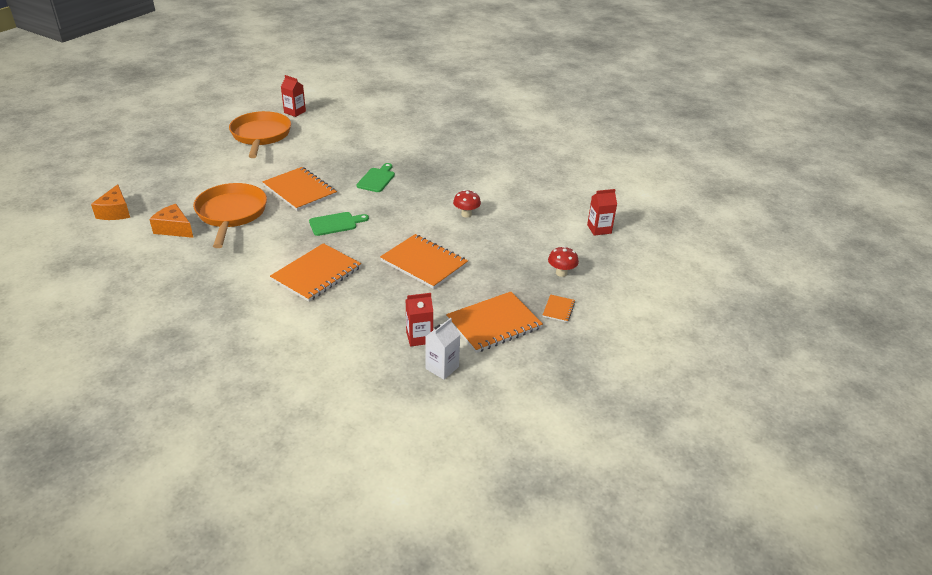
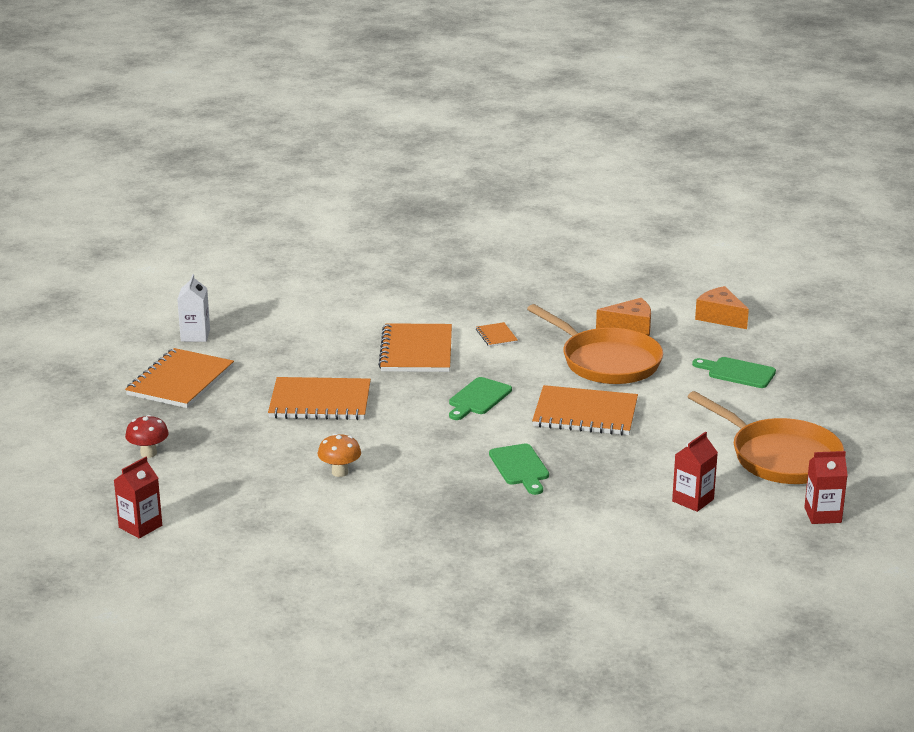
camera: 145 degrees right, 10 degrees down
red carton [406,293,433,347] -> red carton moved to [672,432,718,512]
red mushroom [453,190,481,218] -> orange mushroom [318,433,361,477]
orange notebook [543,294,575,322] -> orange notebook moved to [476,322,518,347]
none -> green cutting board [692,357,776,388]

